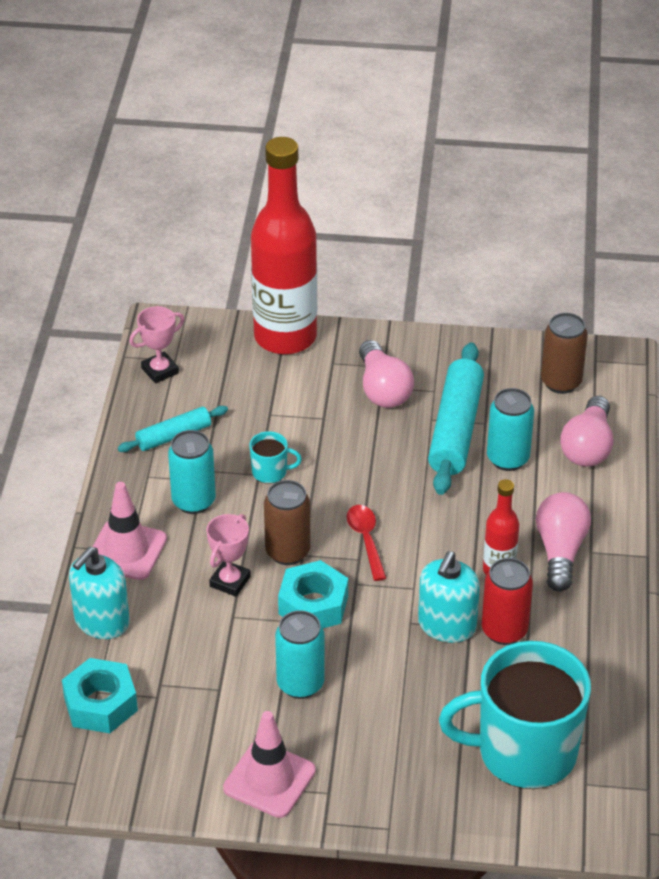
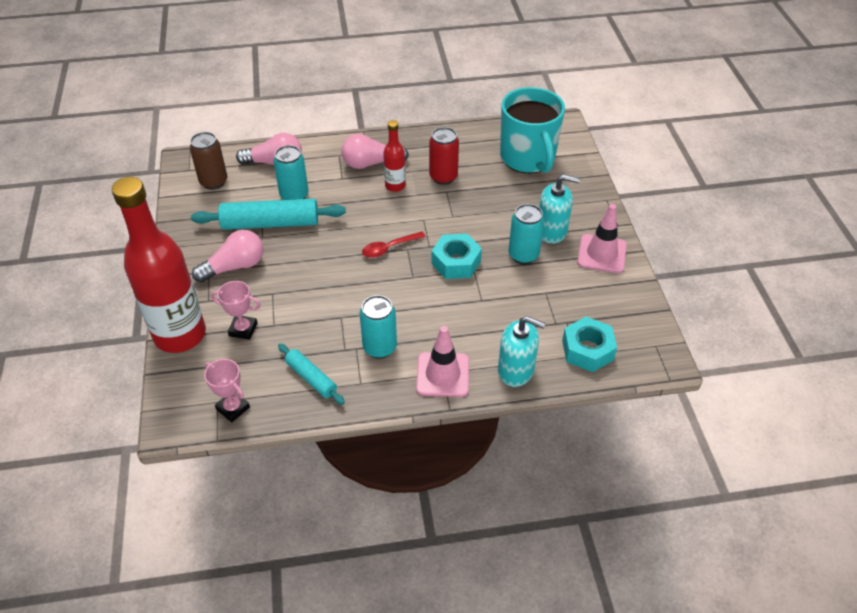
camera: 105 degrees left, 5 degrees up
pink trophy [206,514,251,597] -> pink trophy moved to [211,281,261,340]
turquoise mug [249,431,302,484] -> none
brown can [264,480,311,565] -> none
turquoise soap dispenser [418,551,480,643] -> turquoise soap dispenser moved to [539,175,580,244]

